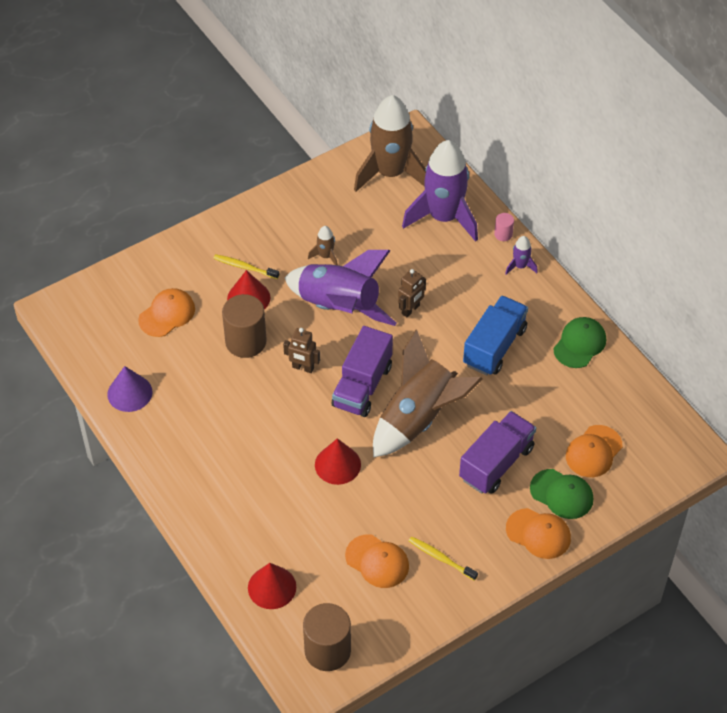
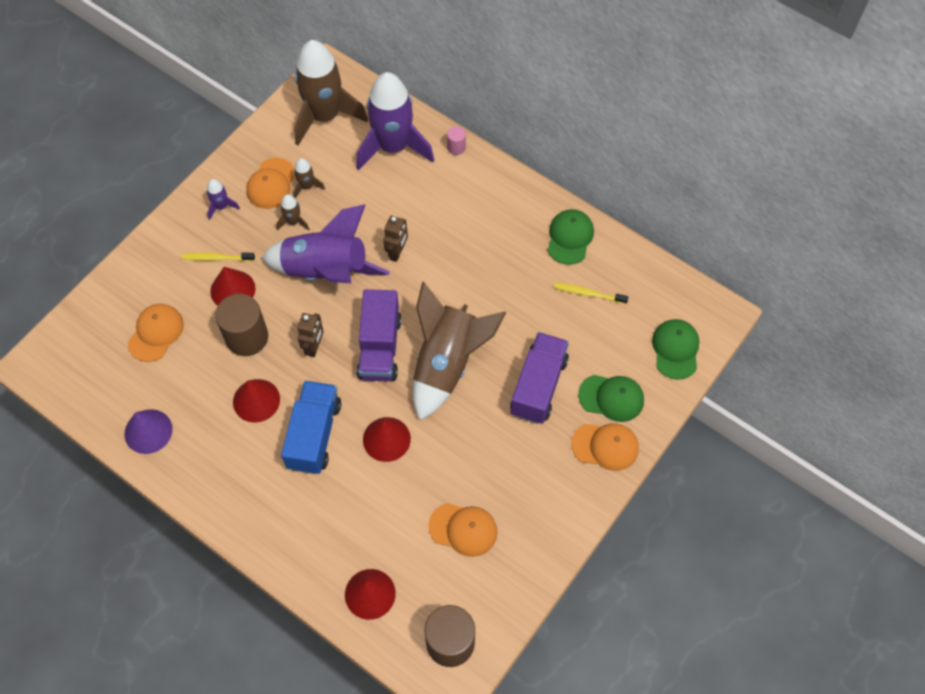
camera: 20 degrees left, 10 degrees up
brown robot [283,328,320,373] -> brown robot turned 75 degrees counterclockwise [297,313,324,357]
yellow toothbrush [409,536,478,581] -> yellow toothbrush moved to [554,283,629,304]
blue truck [463,296,528,376] -> blue truck moved to [281,381,341,474]
purple rocket [505,236,538,275] -> purple rocket moved to [207,179,240,220]
orange cap [566,425,622,477] -> orange cap moved to [246,158,295,209]
none -> red cone [233,379,280,423]
none -> brown rocket [294,158,325,199]
none -> green cap [652,319,699,380]

